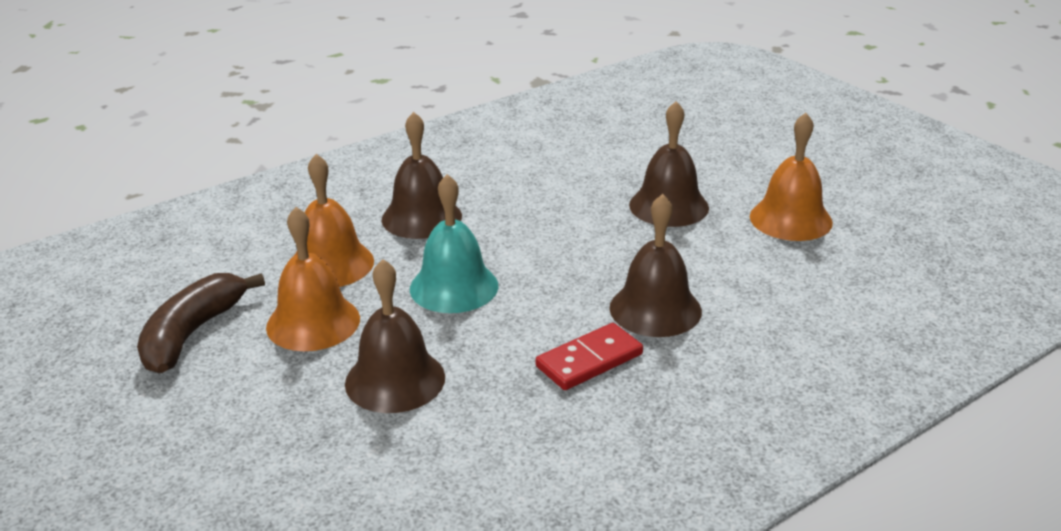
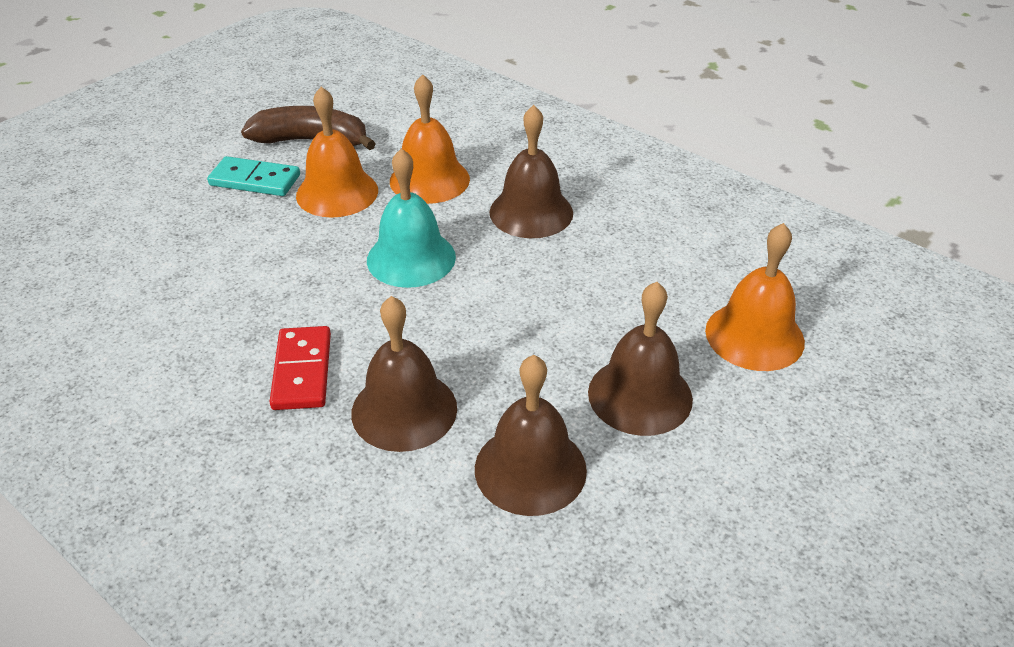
camera: 75 degrees right, 10 degrees up
brown bell [345,259,445,413] -> brown bell moved to [475,355,587,516]
red domino [536,323,643,390] -> red domino turned 45 degrees clockwise [270,326,331,410]
orange bell [750,113,833,241] -> orange bell moved to [705,223,805,371]
none -> turquoise domino [207,156,300,196]

